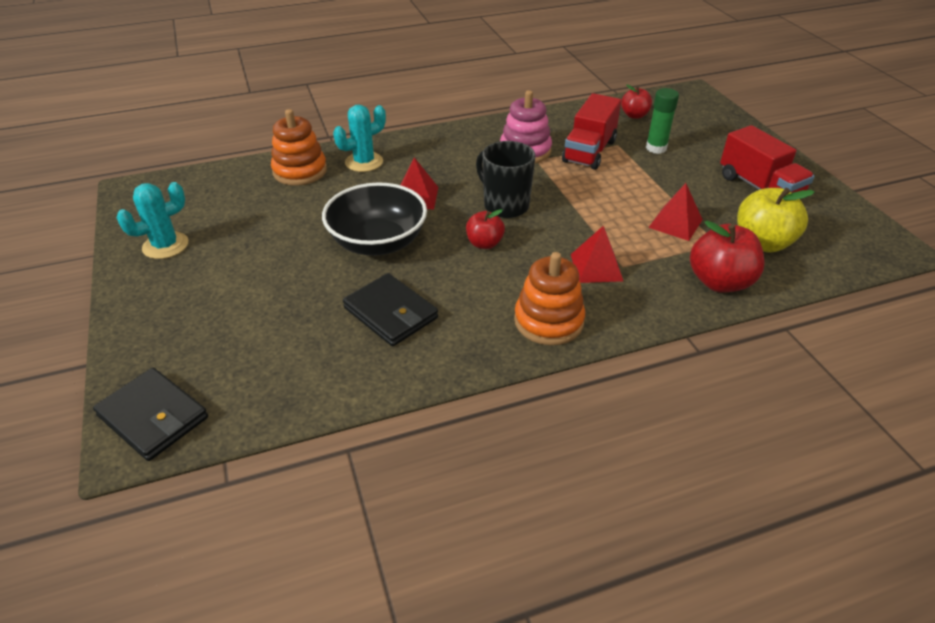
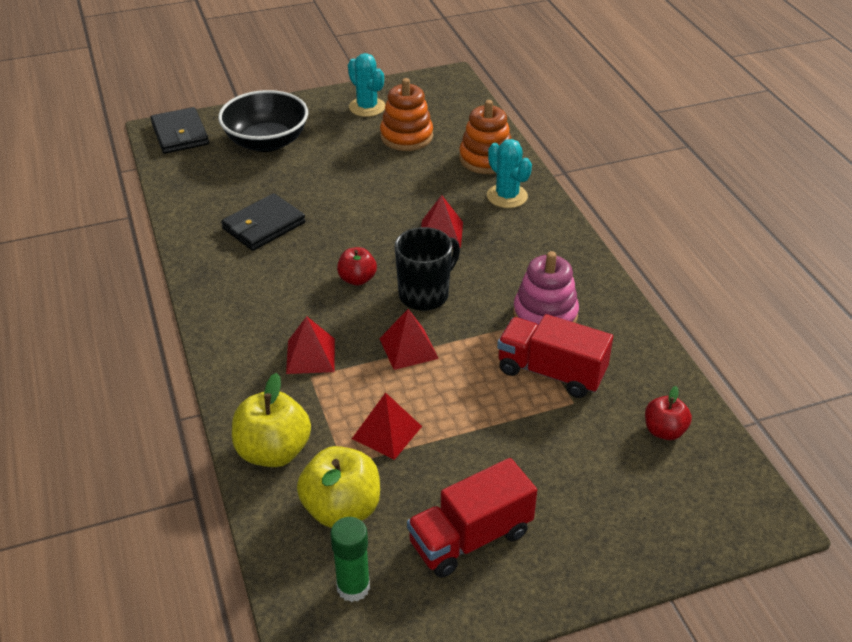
camera: 90 degrees right, 0 degrees up
black wallet [93,368,208,461] -> black wallet turned 60 degrees counterclockwise [150,107,209,154]
black bowl [322,182,427,256] -> black bowl moved to [218,90,308,152]
orange stacking toy [514,252,585,345] -> orange stacking toy moved to [380,78,433,151]
green glue stick [646,88,679,154] -> green glue stick moved to [330,517,370,602]
red apple [690,221,765,293] -> yellow apple [232,373,311,467]
none -> red pyramid [379,309,439,370]

